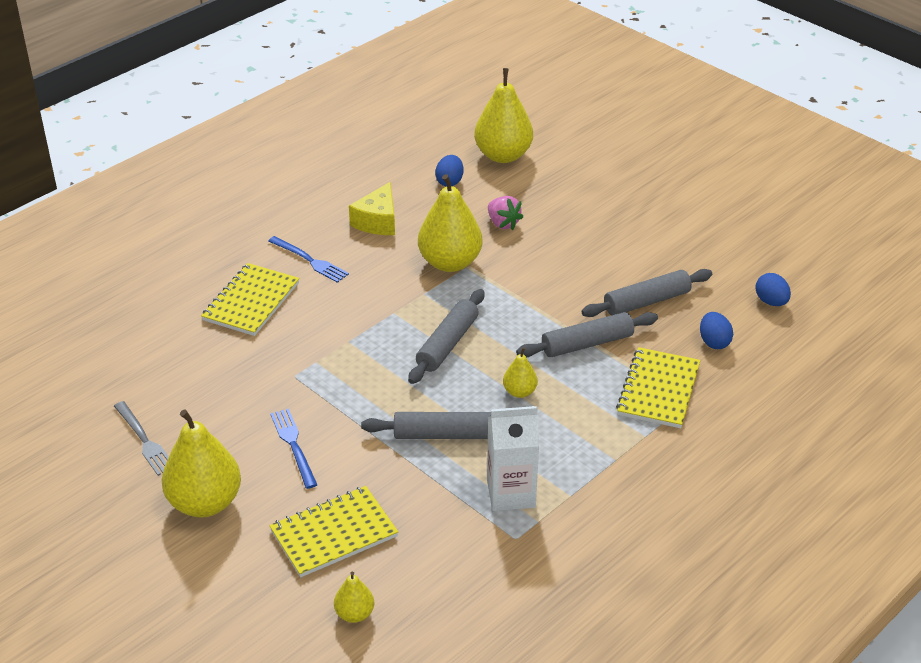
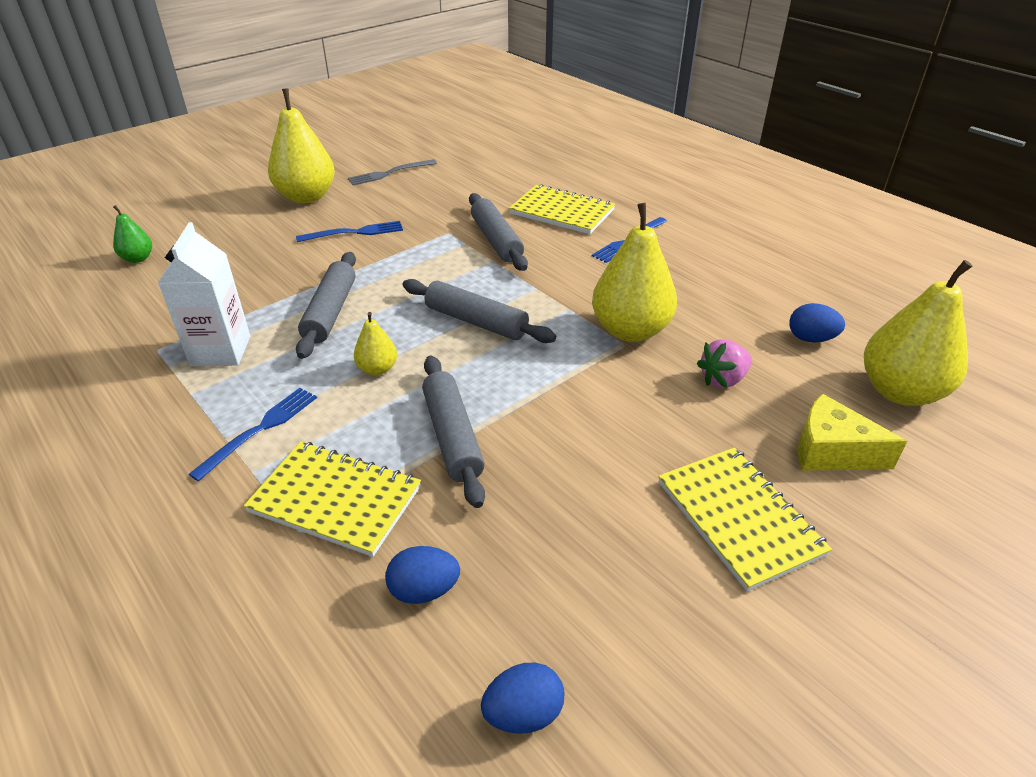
camera: 95 degrees right, 0 degrees up
yellow notebook [269,486,398,577] -> yellow notebook moved to [658,447,832,591]
yellow pear [334,572,374,623] -> green pear [113,205,152,263]
yellow cheese [349,182,395,235] -> yellow cheese moved to [798,394,907,471]
grey rolling pin [582,269,712,317] -> grey rolling pin moved to [469,193,528,271]
none -> blue fork [189,388,317,481]

